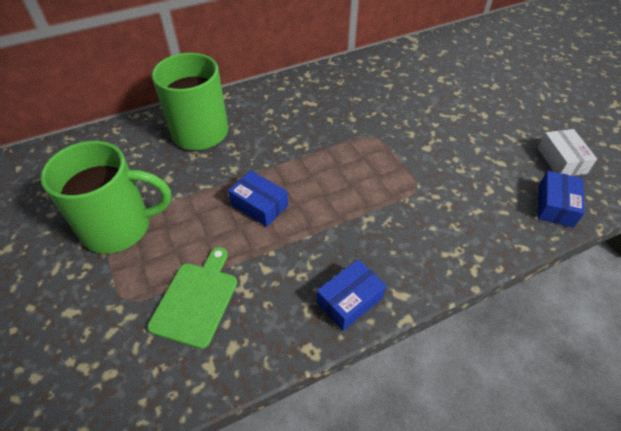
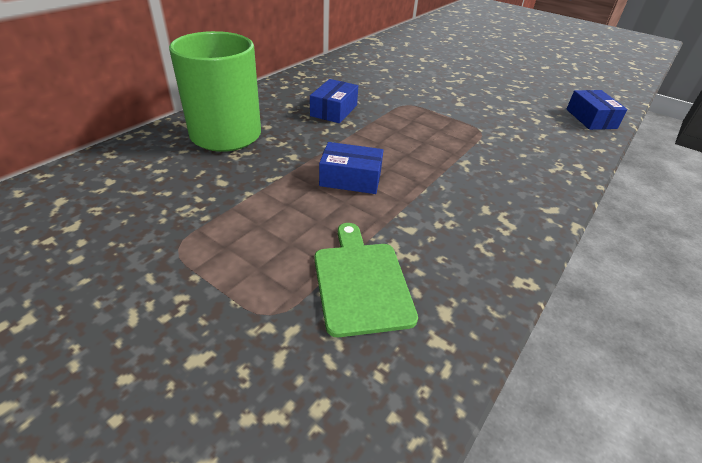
camera: 30 degrees left, 10 degrees down
green mug [40,141,171,254] -> none
blue box [317,259,386,331] -> blue box moved to [310,79,358,123]
white box [537,129,597,176] -> none

